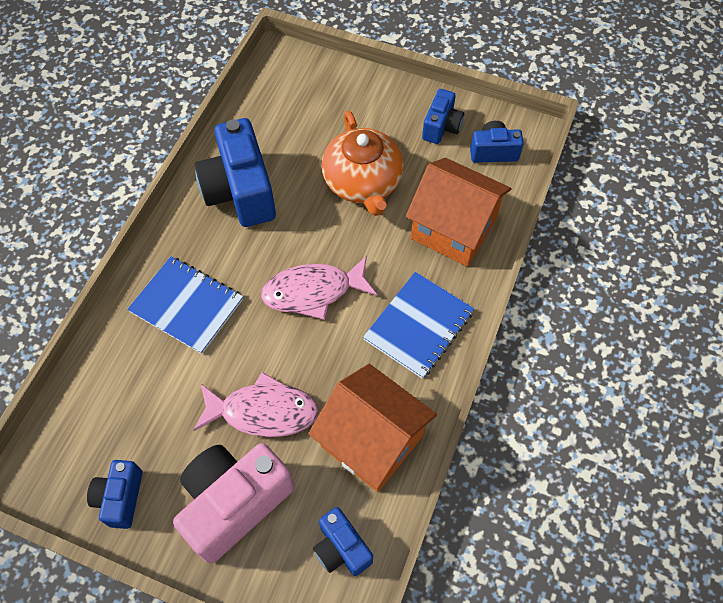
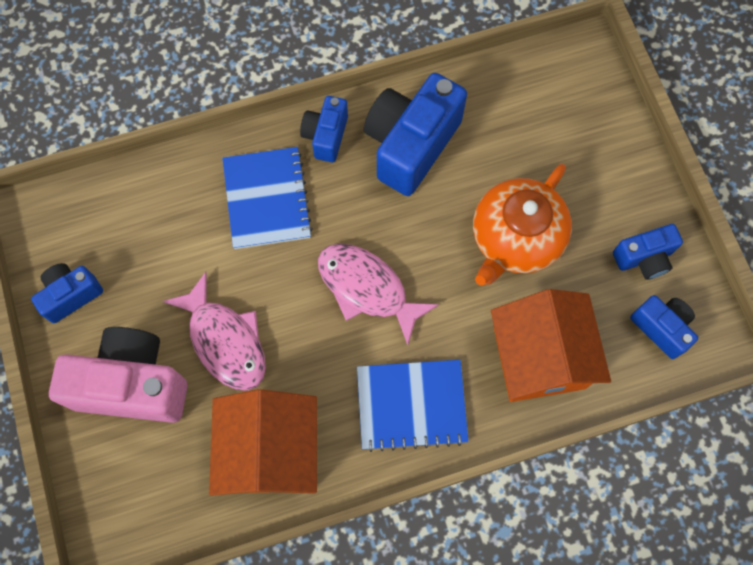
camera: 50 degrees right, 10 degrees up
blue camera [313,507,373,576] -> blue camera moved to [300,96,348,162]

